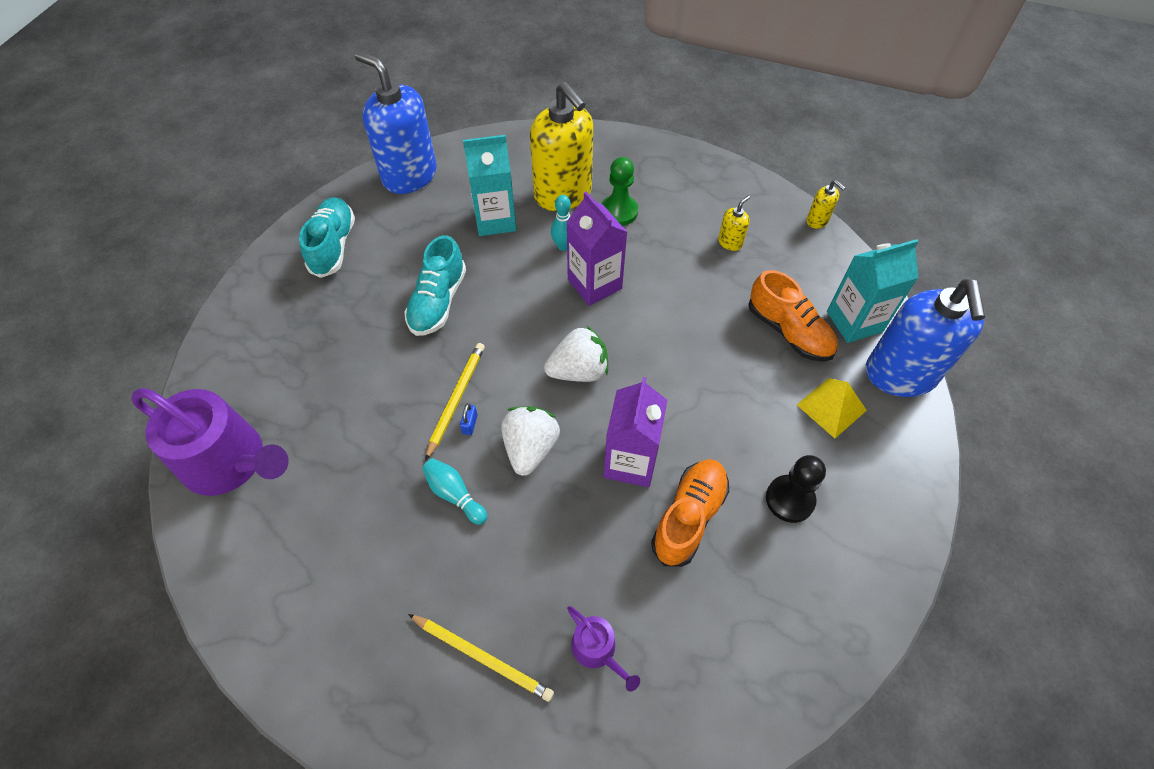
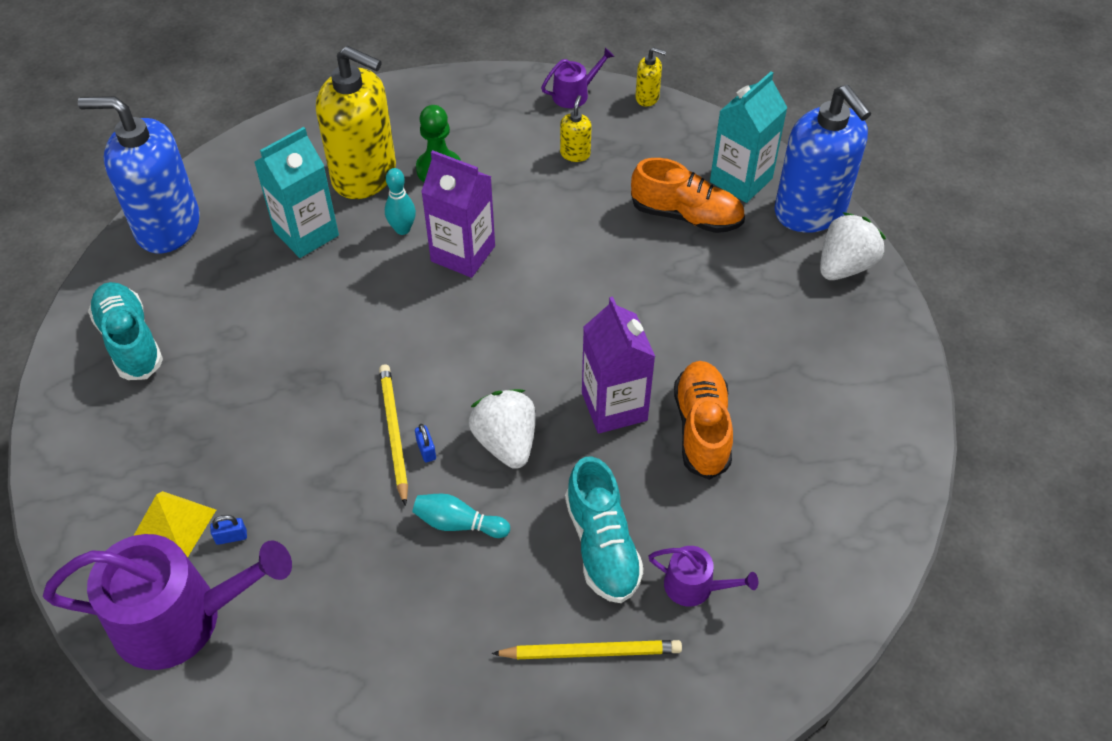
camera: 30 degrees left, 5 degrees down
turquoise shoe [404,235,466,336] -> turquoise shoe moved to [565,457,644,603]
white strawberry [544,326,608,382] -> white strawberry moved to [820,212,886,280]
black pawn [766,455,826,523] -> none
yellow pyramid [797,378,867,438] -> yellow pyramid moved to [134,491,216,557]
none -> blue padlock [210,515,247,545]
none -> purple watering can [541,48,615,108]

